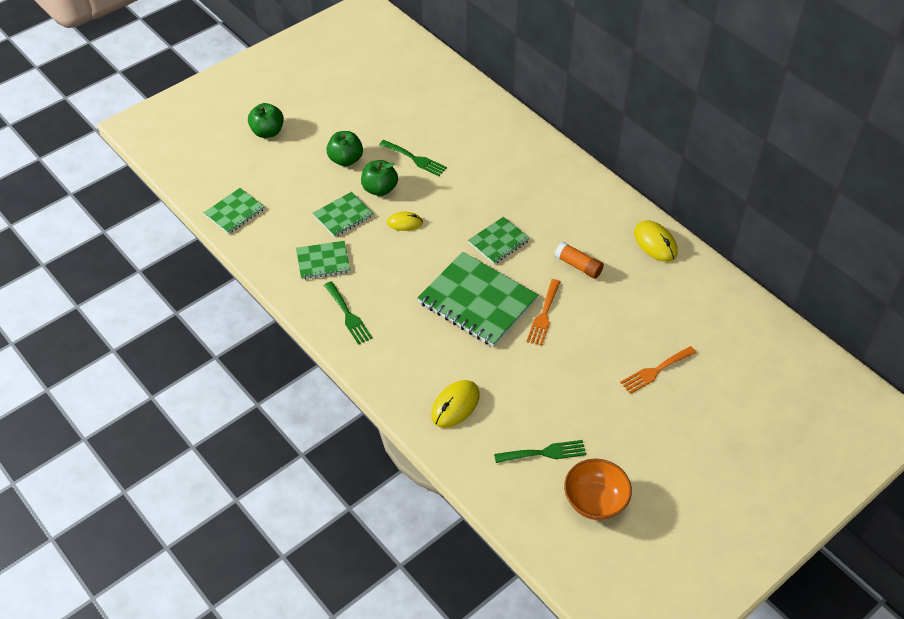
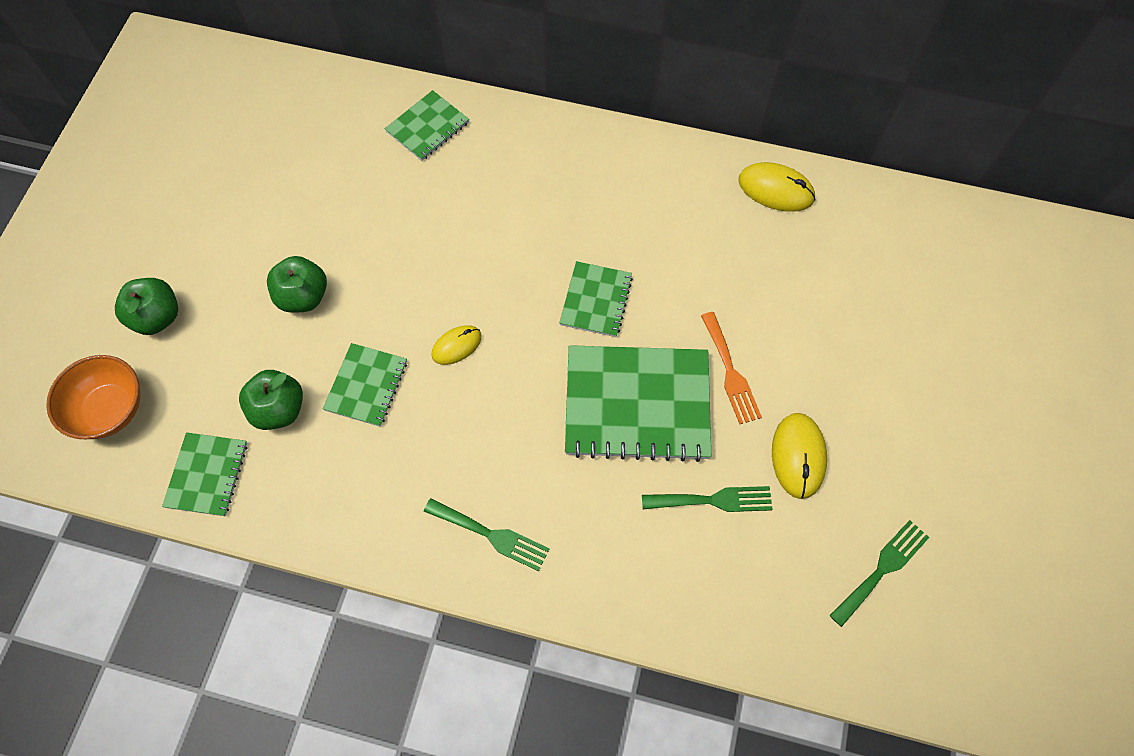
camera: 35 degrees left, 15 degrees up
green notebook [296,241,350,280] -> green notebook moved to [385,90,469,161]
green apple [361,160,398,196] -> green apple moved to [239,370,303,430]
green fork [379,140,447,176] -> green fork moved to [642,486,773,512]
yellow mouse [431,380,480,428] -> yellow mouse moved to [772,413,827,499]
orange glue stick [555,242,604,279] -> none
orange bowl [564,459,632,520] -> orange bowl moved to [46,355,140,439]
orange fork [620,346,696,394] -> none

